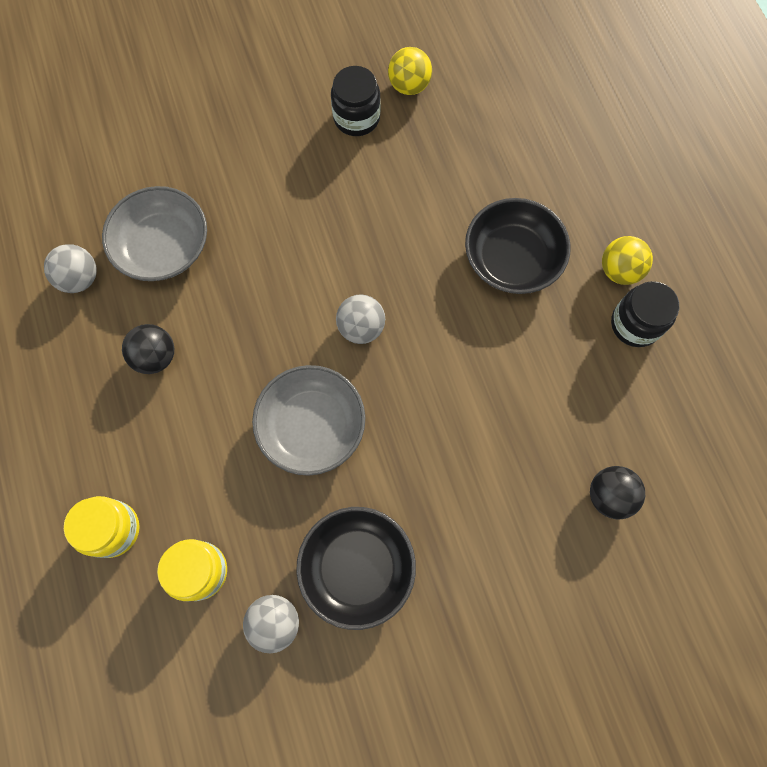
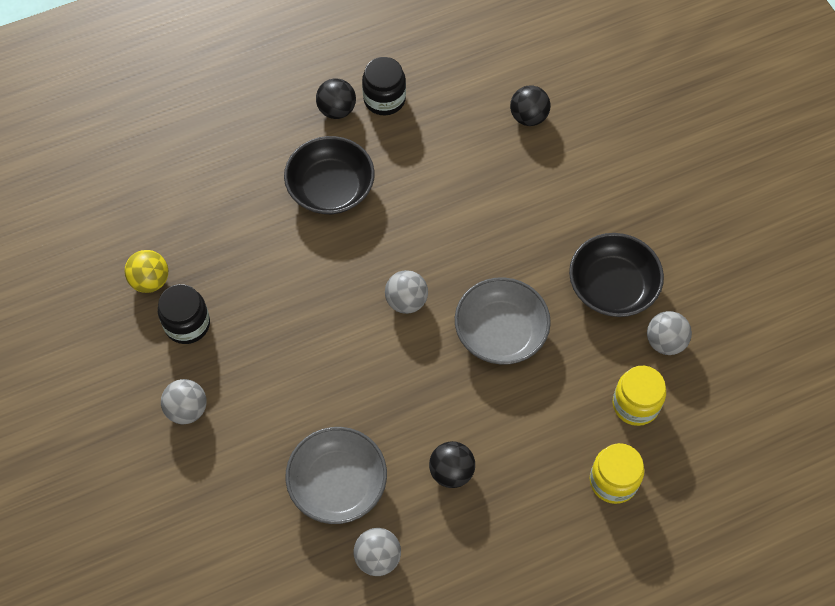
camera: 95 degrees left, 10 degrees down
yellow ball [602,236,653,285] -> black ball [316,78,356,119]
none -> grey ball [161,379,207,424]

